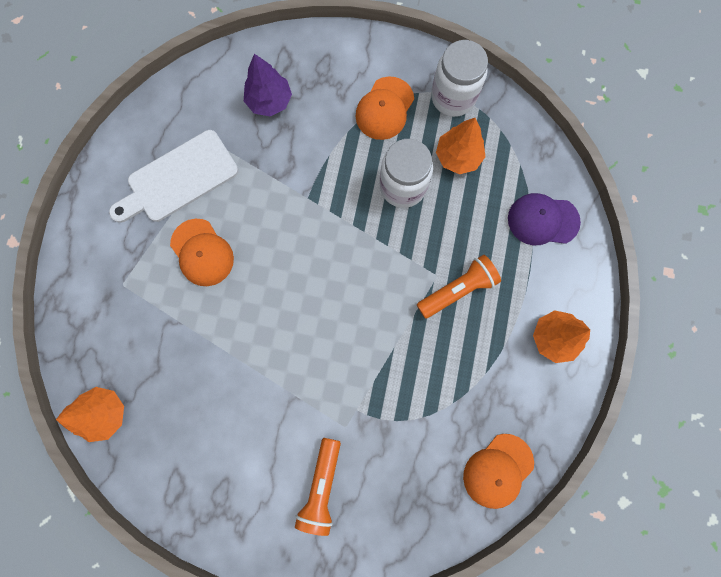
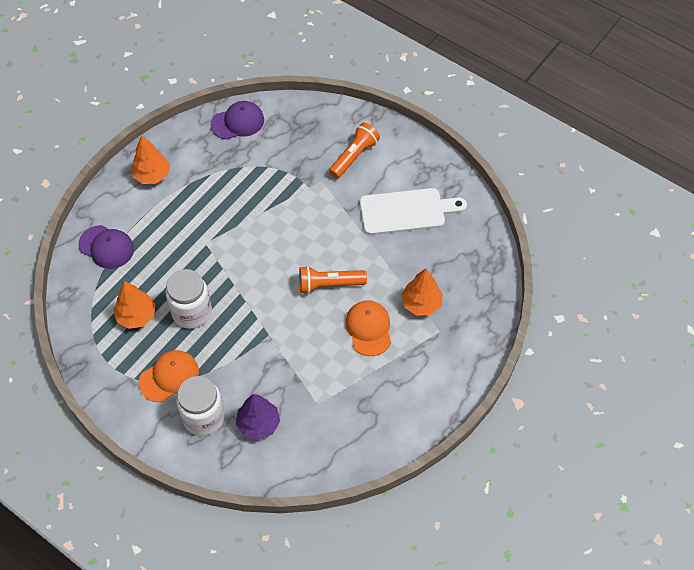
camera: 155 degrees left, 20 degrees down
orange tree [56,387,124,442] -> orange tree moved to [401,268,443,316]
white cutting board [109,130,238,223] -> white cutting board moved to [360,188,467,235]
orange flashlight [417,255,501,318] -> orange flashlight moved to [299,266,367,294]
white jar [431,40,488,117] -> white jar moved to [177,376,225,436]
orange cap [463,434,534,509] -> purple cap [211,101,264,140]

